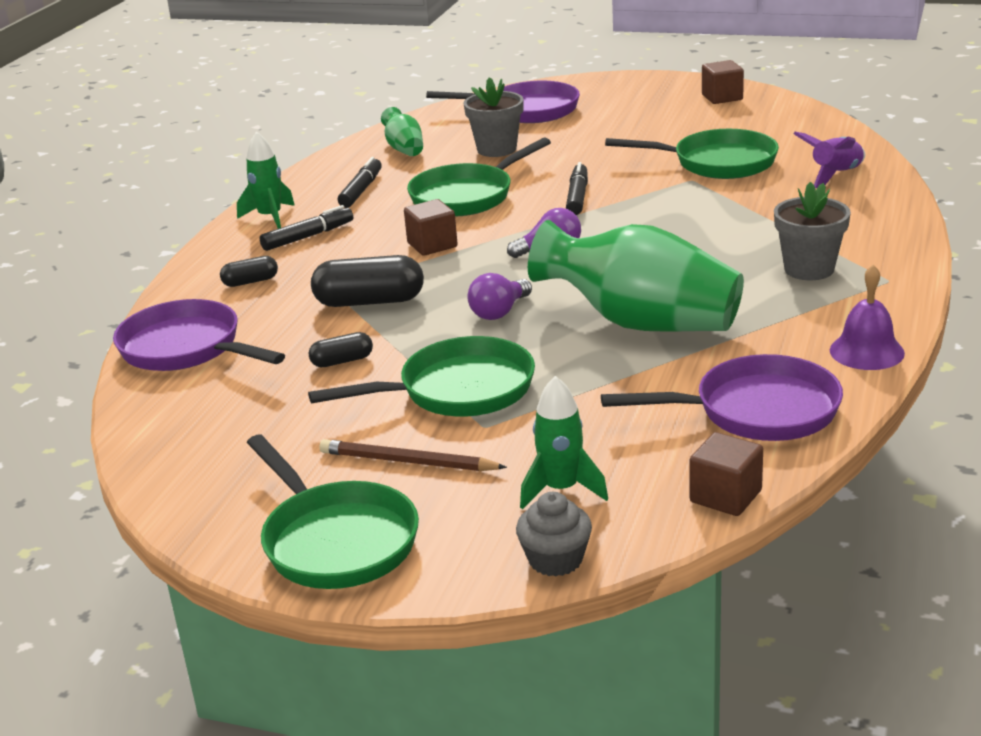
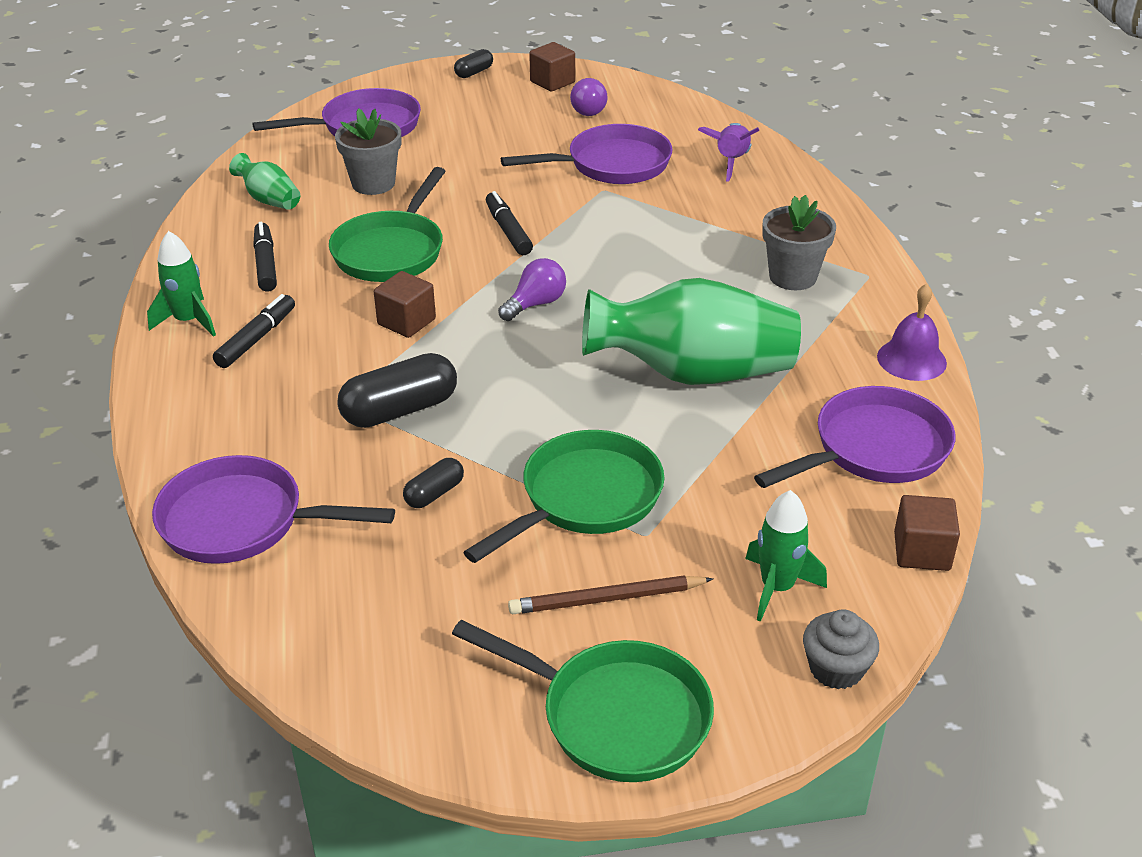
camera: 30 degrees left, 10 degrees up
black capsule [220,256,278,287] -> black capsule moved to [454,49,493,78]
purple light bulb [468,273,532,320] -> purple light bulb moved to [570,78,608,116]
green pan [605,129,779,179] -> purple pan [501,124,673,184]

